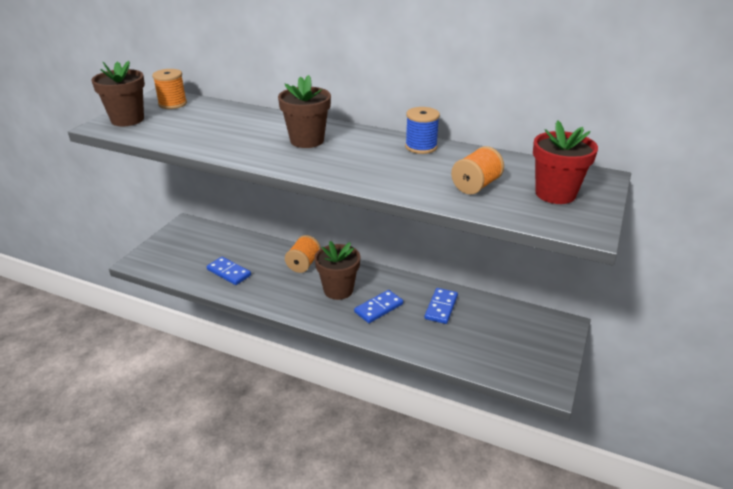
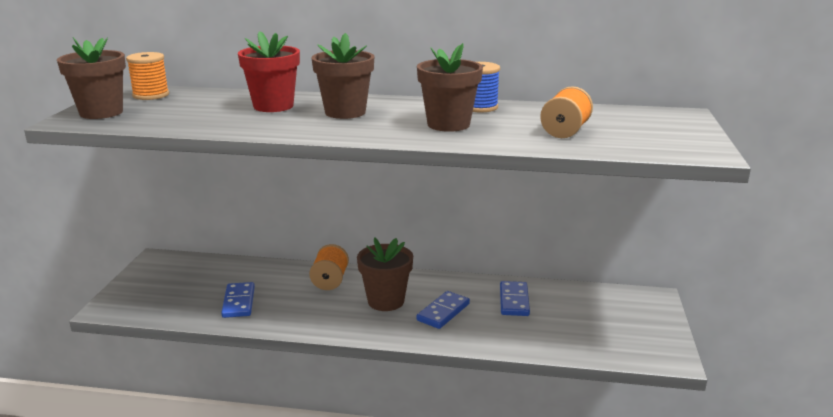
camera: 15 degrees left, 10 degrees down
blue domino [207,257,251,285] -> blue domino turned 60 degrees clockwise [221,282,255,318]
red flower pot [533,120,598,204] -> red flower pot moved to [238,31,300,112]
none -> brown flower pot [417,43,483,132]

